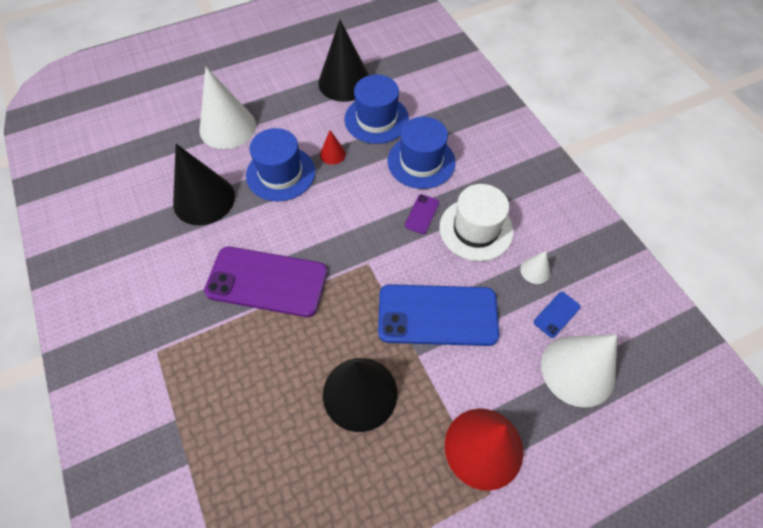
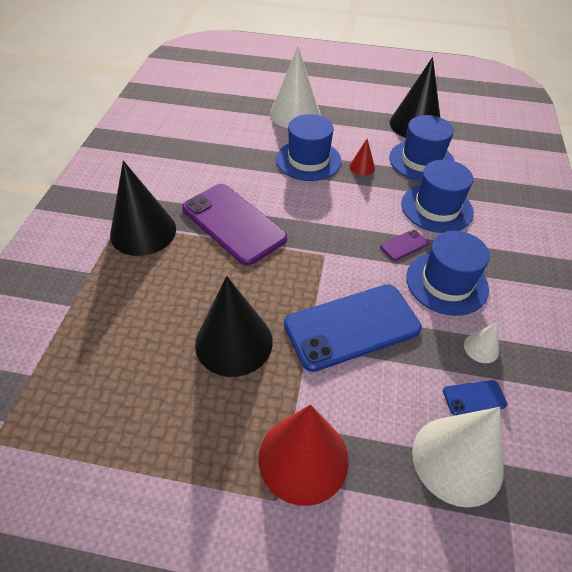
camera: 35 degrees right, 10 degrees down
black cone [173,144,235,225] -> black cone moved to [110,160,176,256]
blue phone [378,284,499,346] -> blue phone turned 60 degrees counterclockwise [284,284,422,372]
white hat [439,184,513,261] -> blue hat [406,231,490,316]

